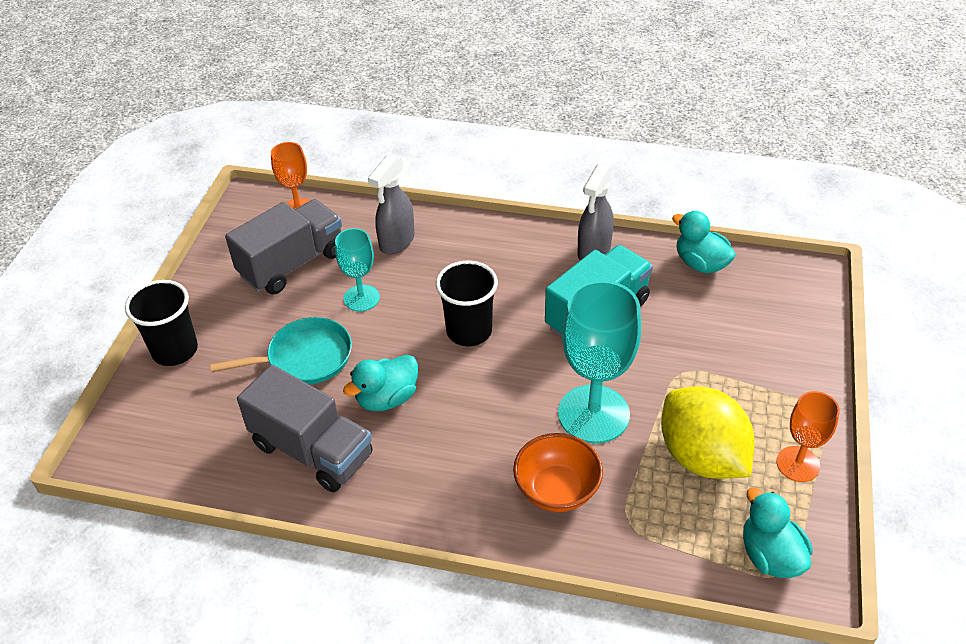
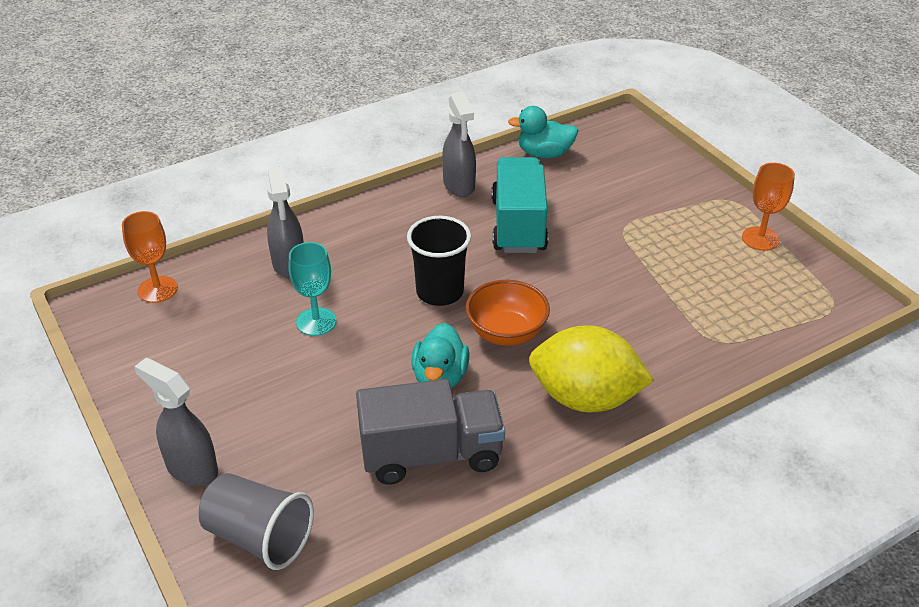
camera: 45 degrees left, 5 degrees down
black cup [125,280,198,366] -> grey spray bottle [134,358,218,486]
turquoise pan [210,317,352,384] -> none
grey truck [225,199,342,294] -> none
orange bowl [513,433,603,512] -> orange bowl moved to [465,280,550,346]
turquoise goblet [558,280,641,443] -> none
yellow lemon [661,386,755,479] -> yellow lemon moved to [529,325,654,412]
turquoise duck [743,488,813,578] -> none
none -> grey cup [199,473,314,570]

